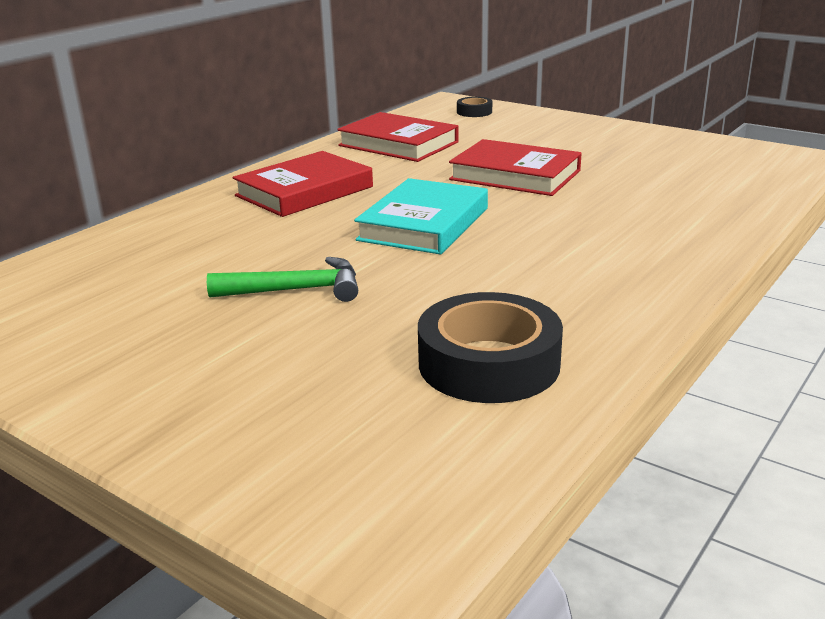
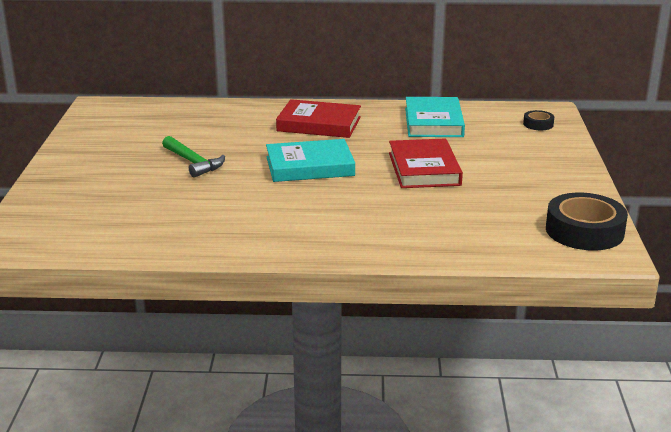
camera: 55 degrees right, 0 degrees up
red book [337,112,458,162] -> turquoise book [405,97,465,137]
black tape [418,292,563,403] -> black tape moved to [546,193,628,250]

